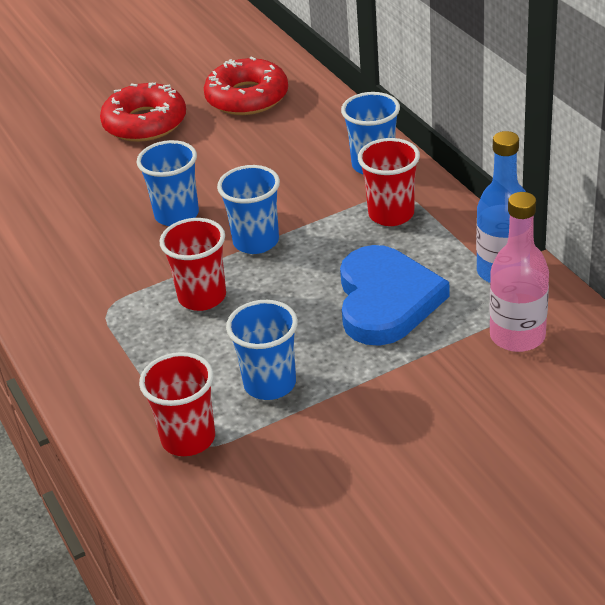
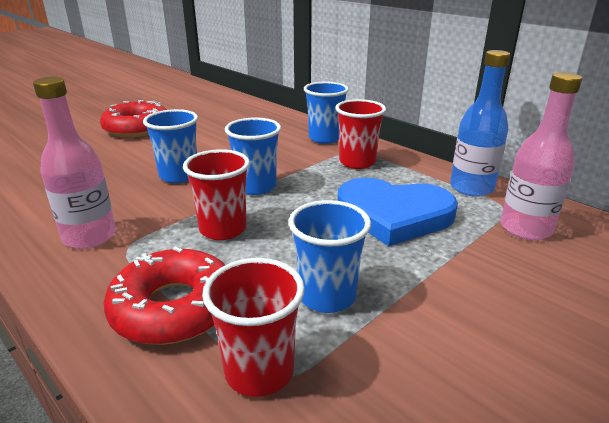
camera: 20 degrees left, 10 degrees down
red donut [204,56,288,115] -> red donut moved to [104,247,225,345]
blue heart [340,245,450,346] -> blue heart turned 120 degrees clockwise [337,178,458,246]
none -> pink bottle [33,77,116,249]

